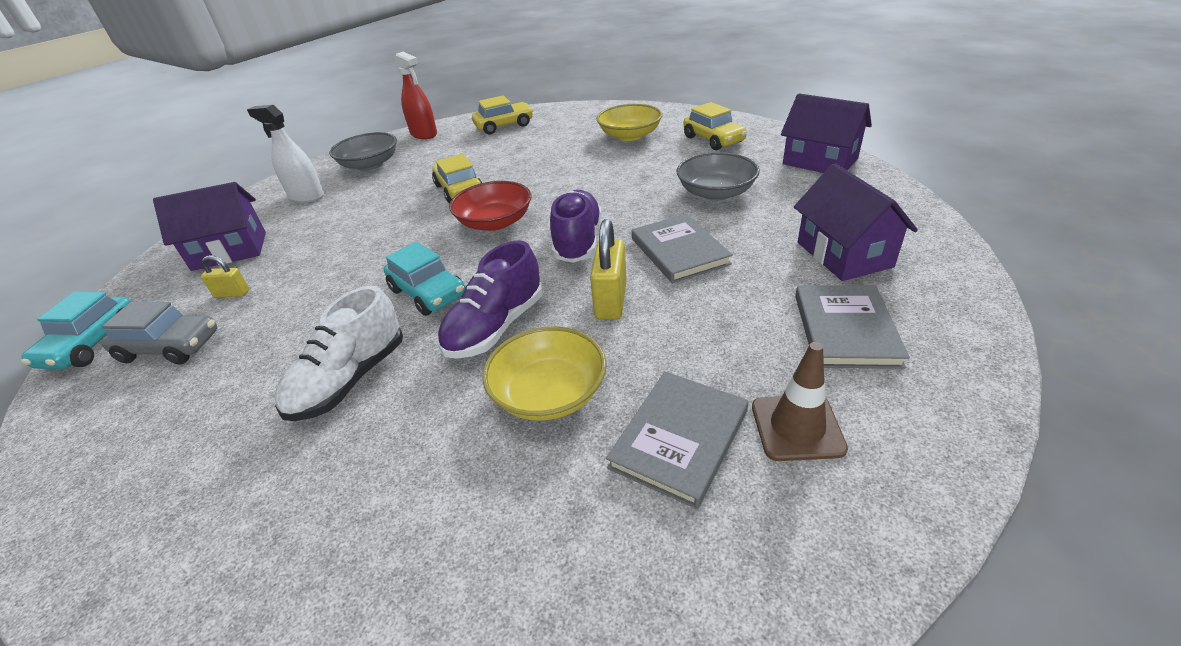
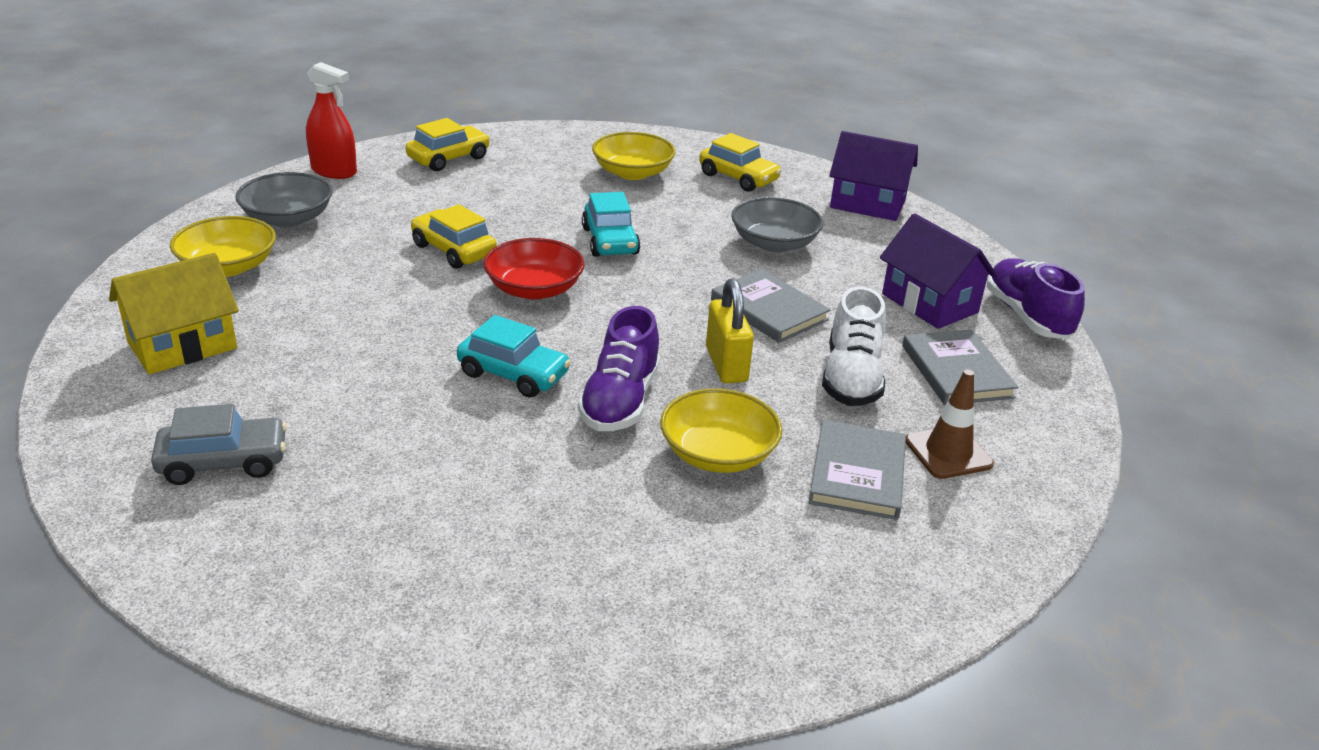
camera: 25 degrees left, 5 degrees down
turquoise car [21,292,131,369] -> turquoise car moved to [582,192,641,257]
purple house [153,182,266,271] -> yellow house [109,253,239,374]
yellow padlock [201,255,249,297] -> none
white spray bottle [247,105,324,203] -> yellow bowl [170,216,276,277]
white shoe [275,286,403,421] -> white shoe moved to [822,287,886,406]
purple shoe [550,190,602,263] -> purple shoe moved to [987,258,1085,339]

